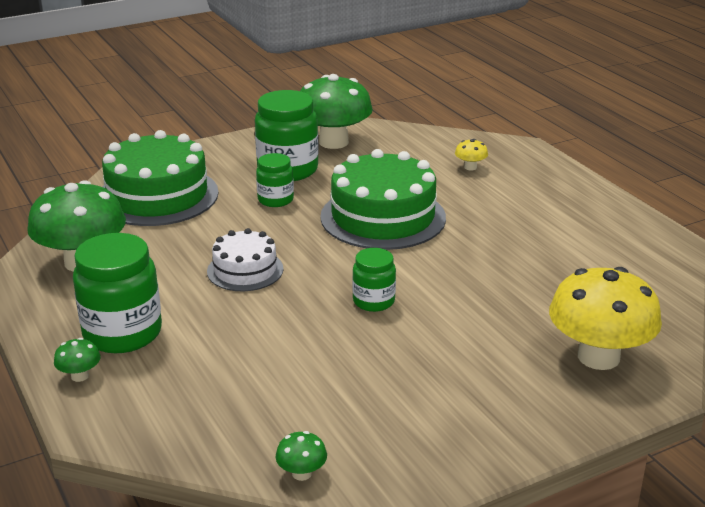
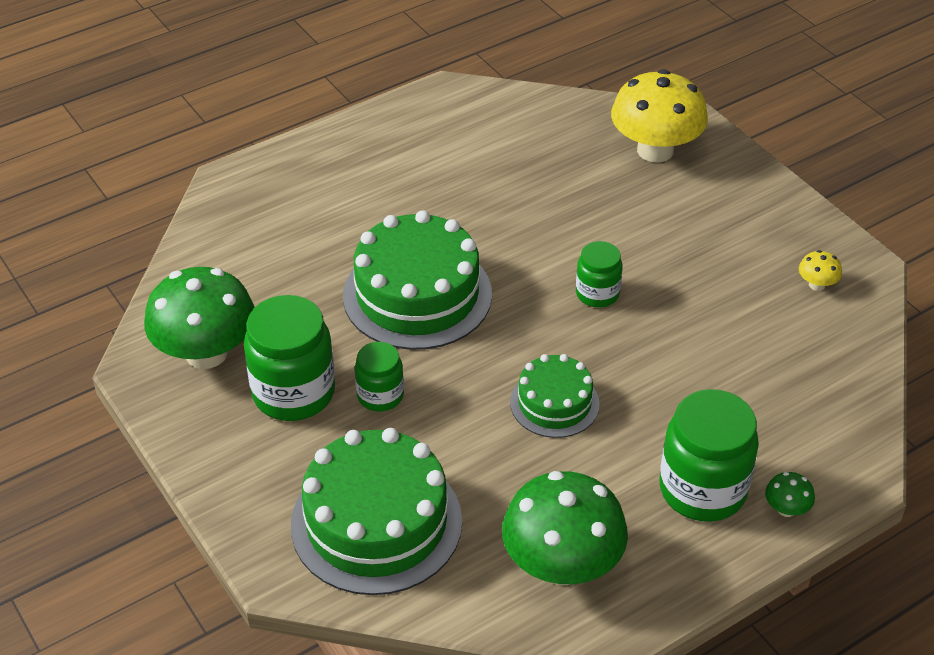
camera: 95 degrees left, 15 degrees up
white cake [207,228,283,291] -> green cake [510,354,600,438]
green mushroom [275,431,327,481] -> none
yellow mushroom [455,139,488,170] -> yellow mushroom moved to [799,250,842,291]

